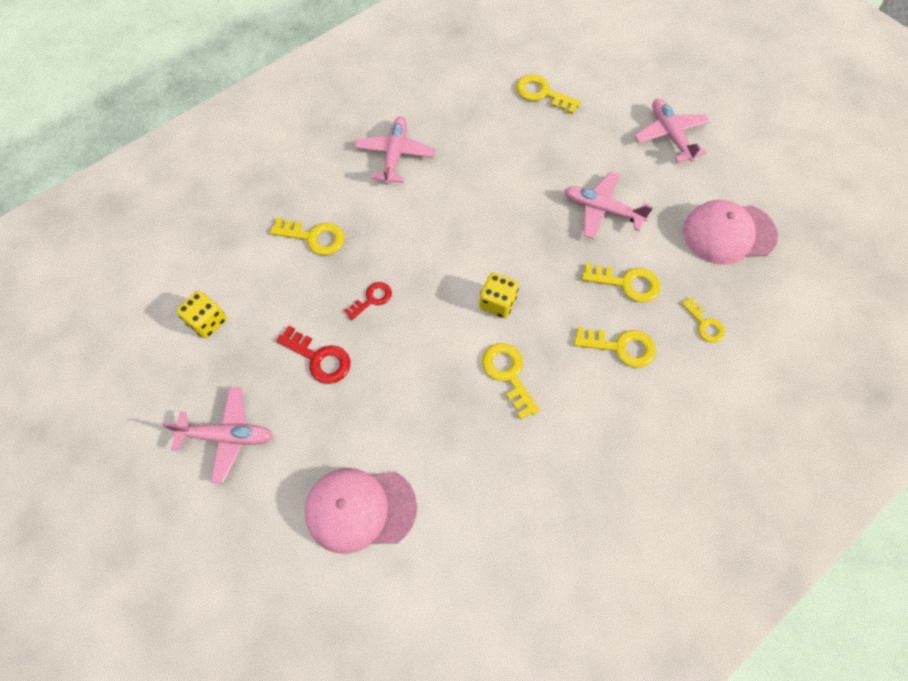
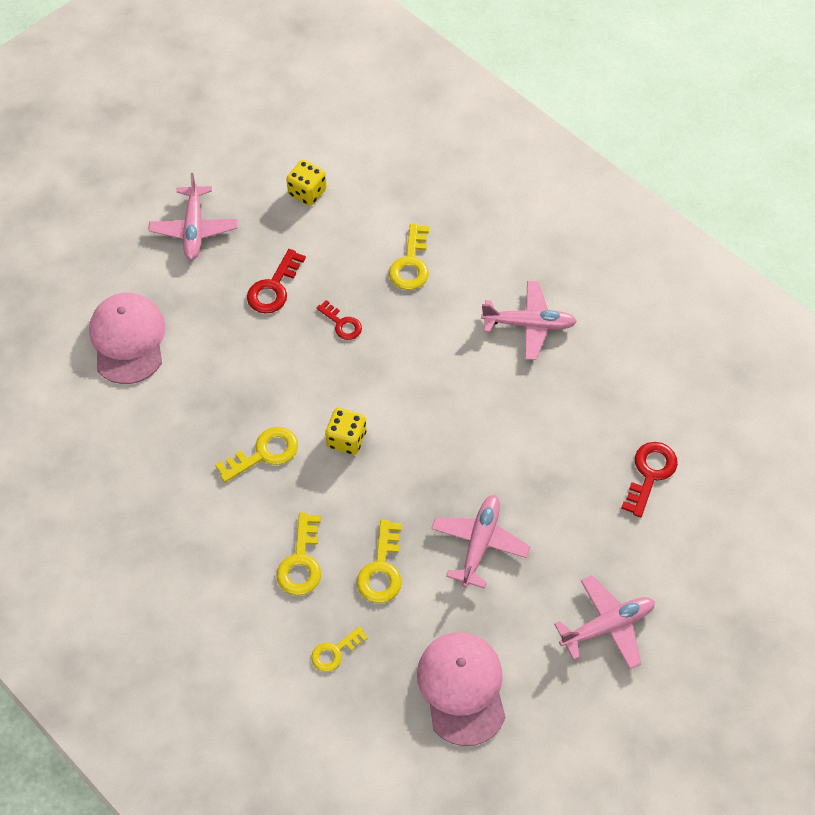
camera: 85 degrees right, 5 degrees down
yellow key [516,74,581,114] -> red key [621,442,678,517]

